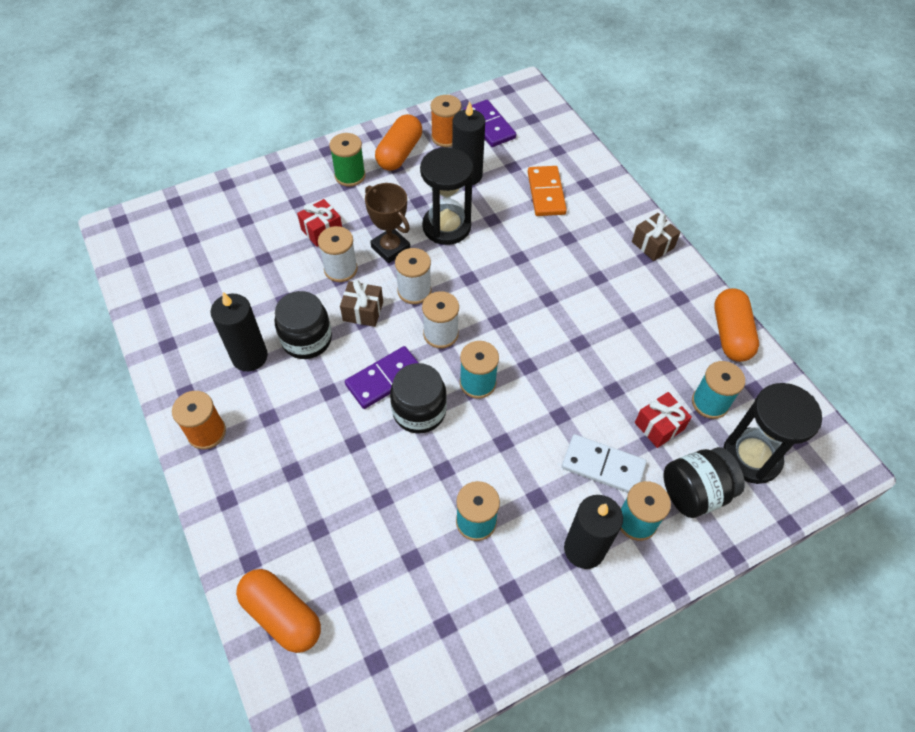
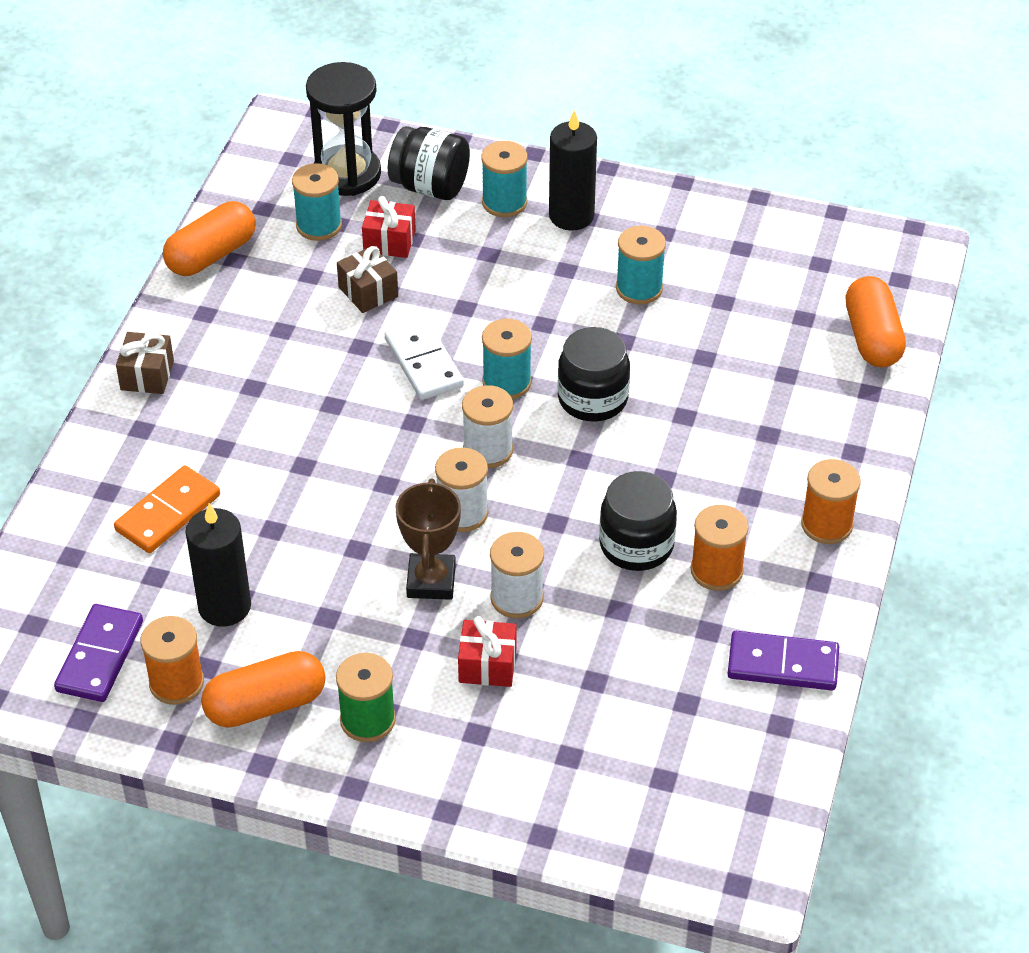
camera: 135 degrees left, 10 degrees down
black candle [211,292,268,371] -> orange spool [691,505,749,591]
brown gift [340,280,383,327] -> brown gift moved to [337,246,398,313]
purple domino [345,346,419,409] -> purple domino moved to [728,631,839,691]
black hourglass [420,147,474,245] -> none
white domino [562,434,647,493] -> white domino moved to [385,319,464,400]

